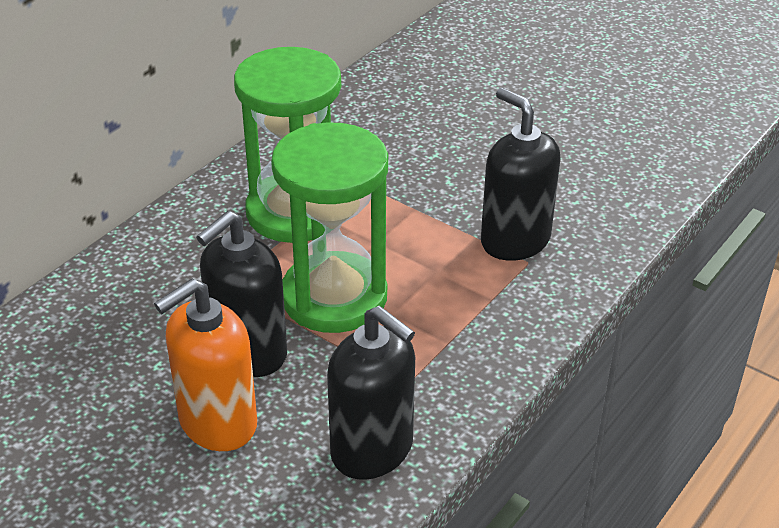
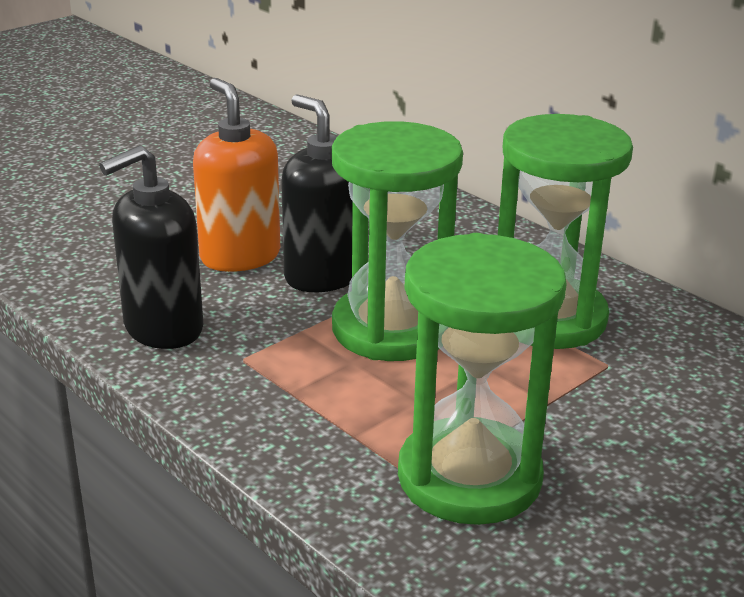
camera: 100 degrees right, 10 degrees down
black soap dispenser [481,88,561,261] -> green hourglass [398,233,567,525]

